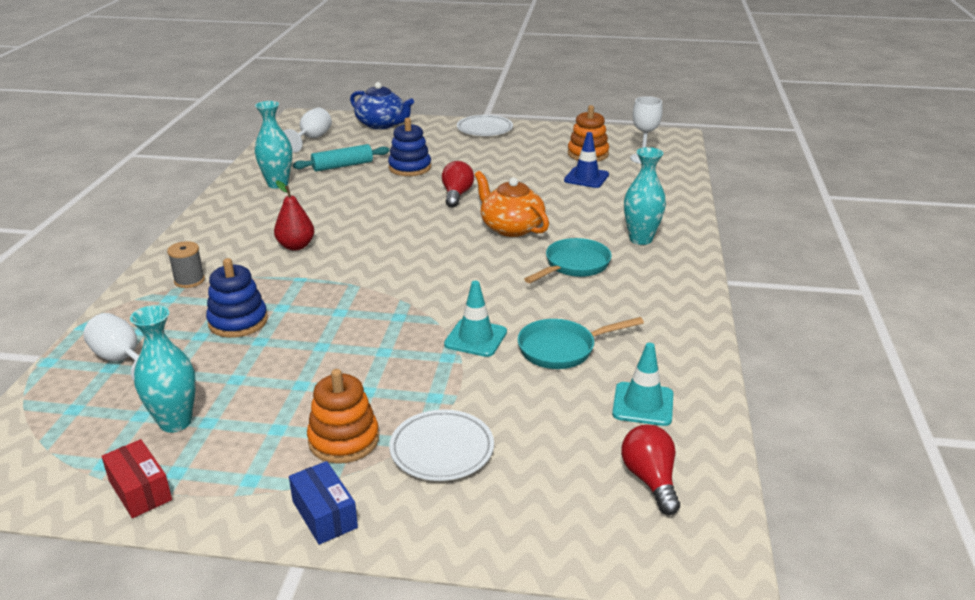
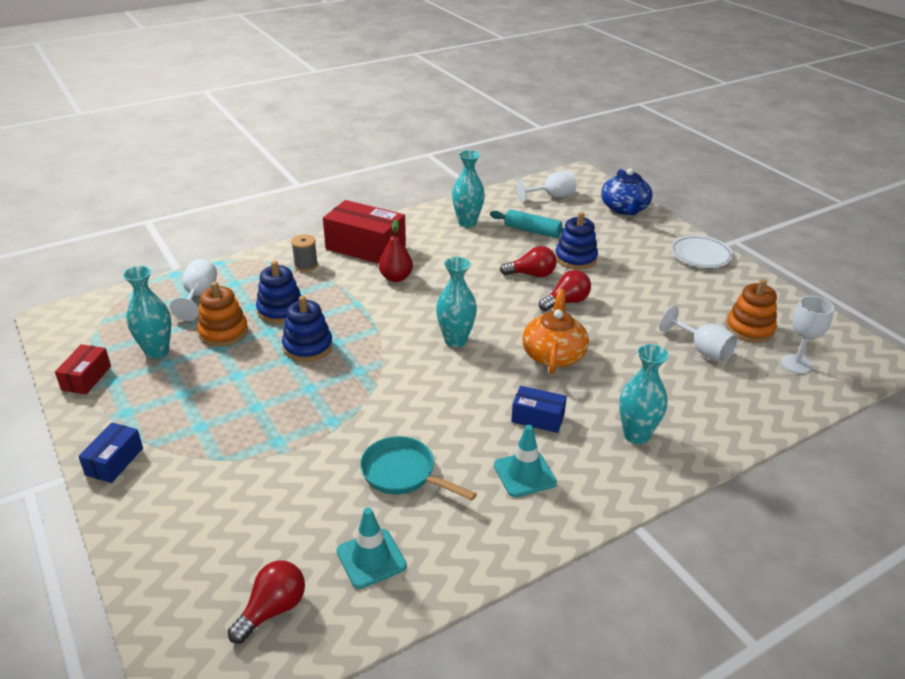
camera: 50 degrees right, 5 degrees up
orange stacking toy [307,369,379,464] -> orange stacking toy moved to [197,282,248,347]
white plate [389,409,494,481] -> none
turquoise traffic cone [444,281,507,357] -> turquoise traffic cone moved to [494,425,557,497]
turquoise pan [524,238,612,283] -> blue box [511,386,567,433]
blue traffic cone [564,132,609,188] -> white goblet [660,305,738,363]
none -> blue stacking toy [282,296,333,362]
none -> red box [323,200,406,264]
none -> turquoise vase [436,257,477,348]
none -> red light bulb [500,246,557,277]

